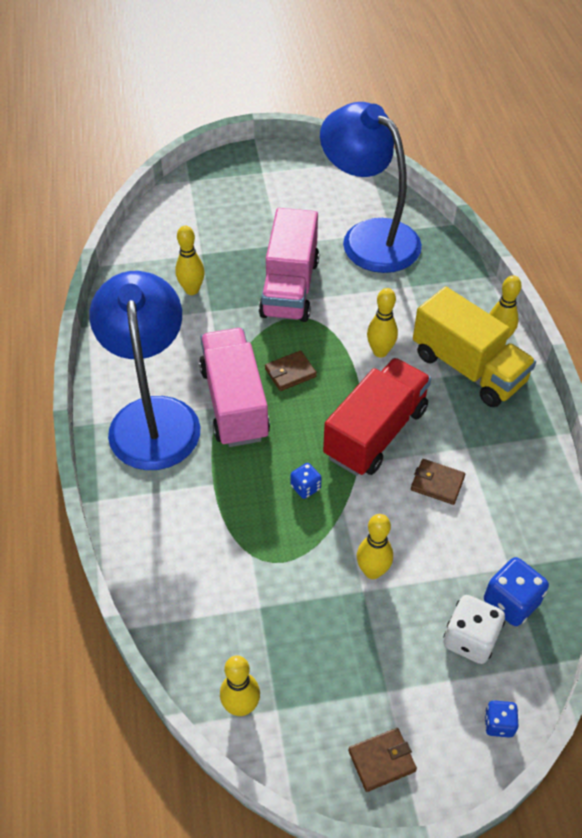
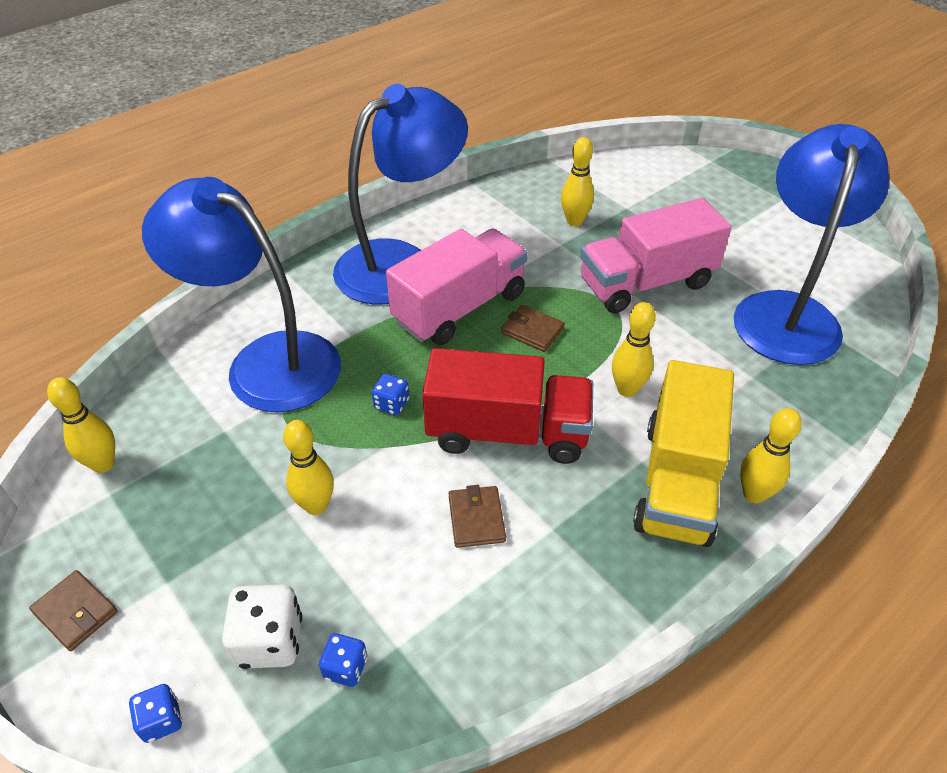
camera: 60 degrees right, 5 degrees down
blue dice [484,557,549,626] -> blue dice [319,633,367,687], size x0.58
none -> blue lamp [142,177,341,412]

